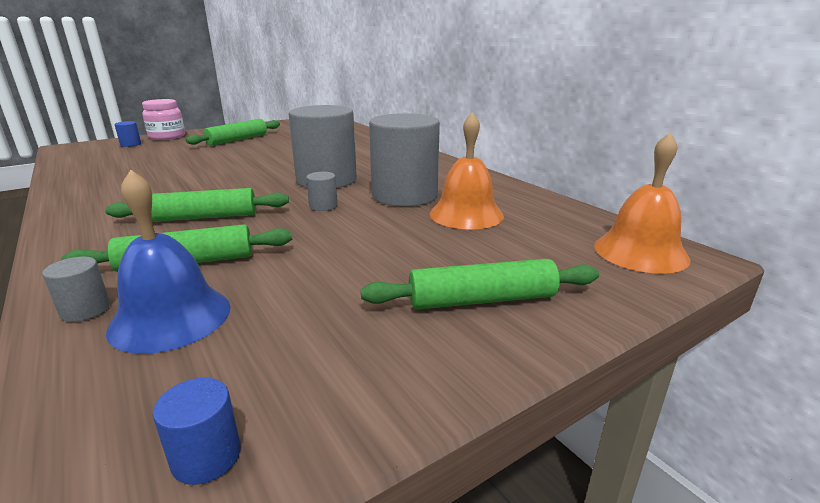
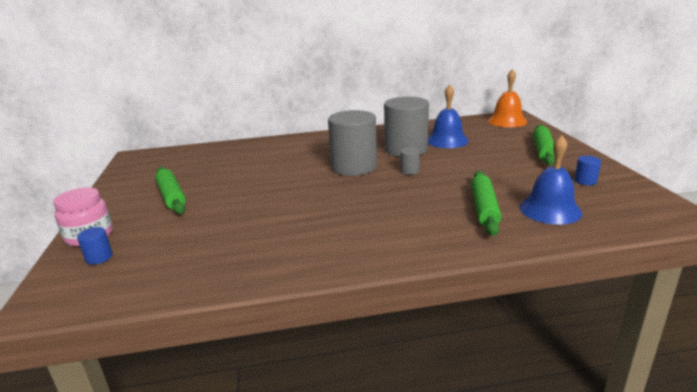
camera: 65 degrees left, 0 degrees up
grey cylinder [42,257,110,322] -> none
green rolling pin [105,188,289,222] -> none
blue cylinder [153,378,241,485] -> blue cylinder moved to [574,156,601,185]
orange bell [430,112,504,230] -> blue bell [428,85,469,148]

